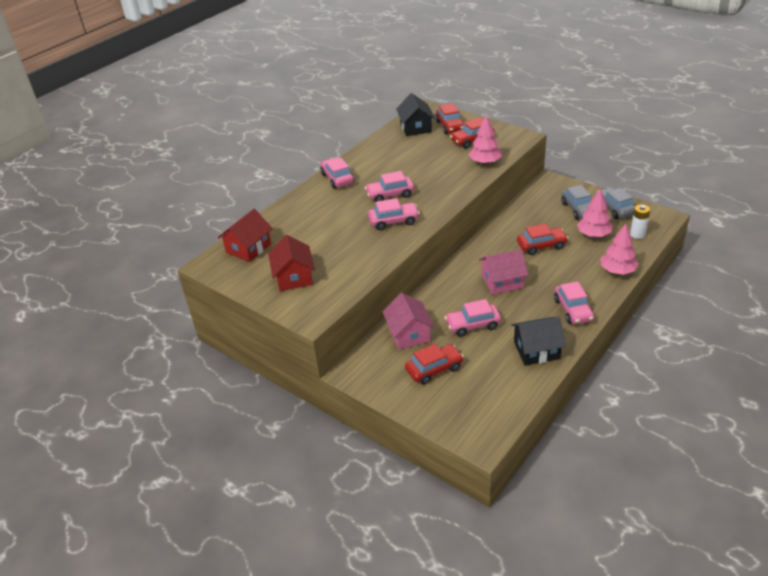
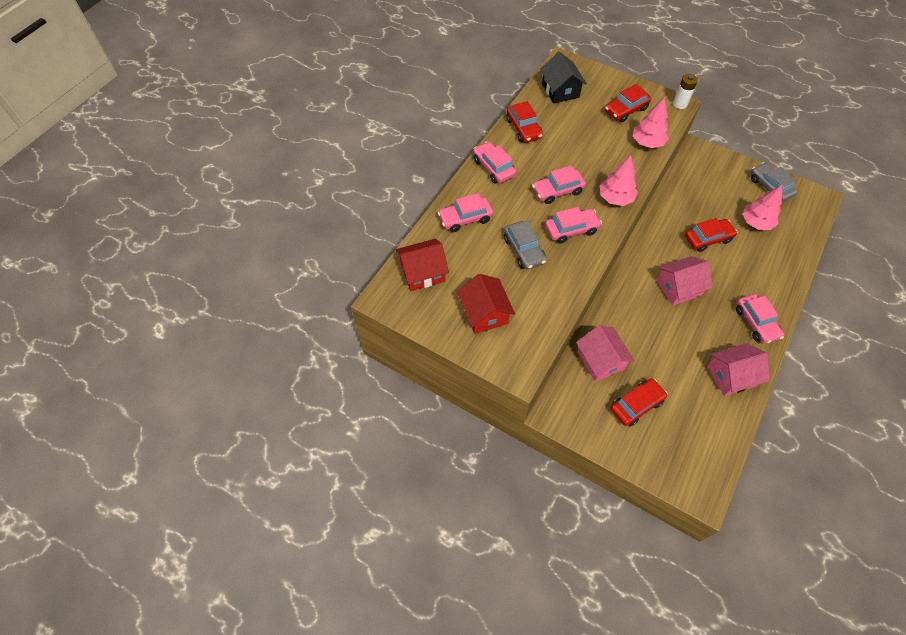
camera: 10 degrees left, 20 degrees up
red house [218,209,273,262] -> red house turned 45 degrees clockwise [396,239,449,291]
red car [436,103,464,134] -> red car moved to [506,101,543,143]
pink car [445,299,501,337] -> pink car moved to [438,193,493,232]
black house [511,317,566,366] -> pink house [707,343,770,396]
grey car [561,185,591,220] -> grey car moved to [504,221,546,270]
pink tree [601,224,639,275] -> pink tree moved to [600,155,638,206]
white battery [630,204,650,239] -> white battery moved to [673,74,698,109]

